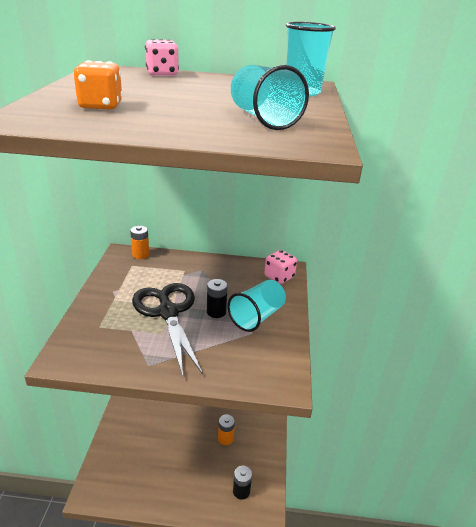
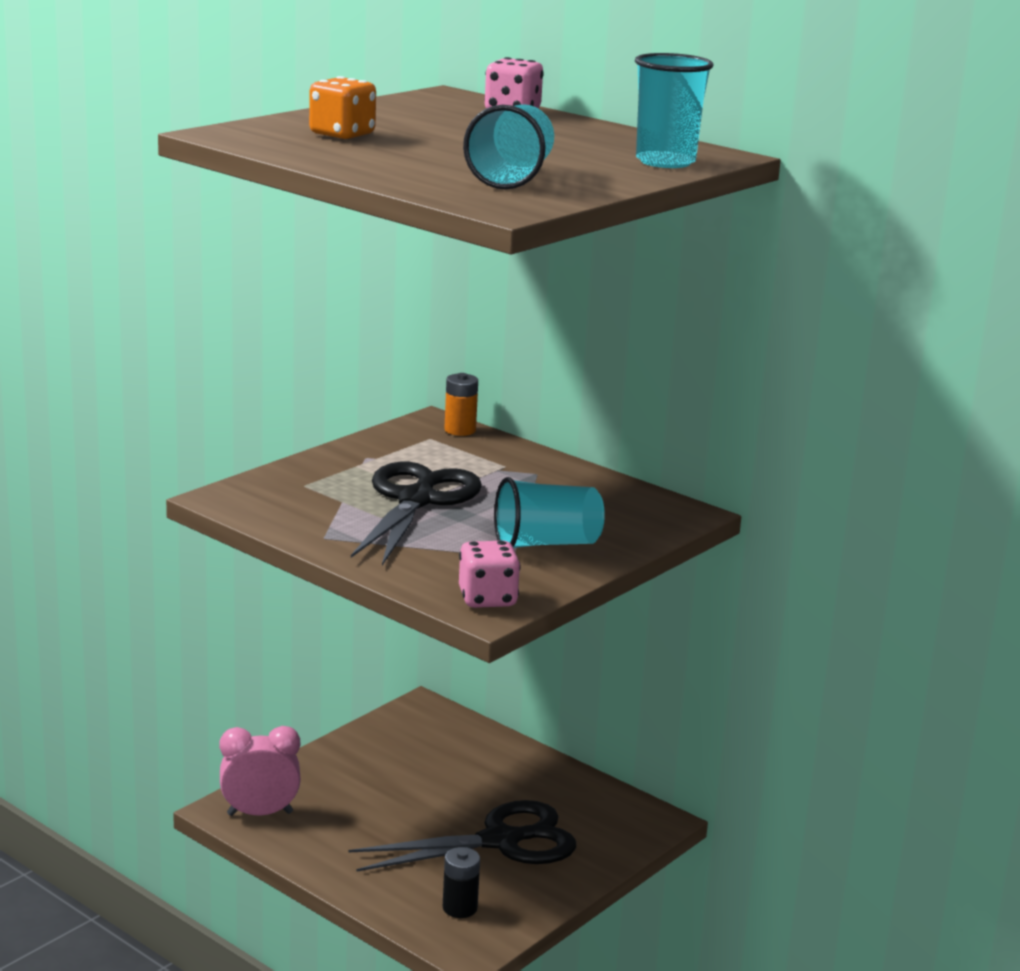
camera: 35 degrees right, 10 degrees down
black battery [207,279,228,318] -> none
orange battery [218,414,235,445] -> black scissors [349,800,576,872]
pink dice [264,250,297,284] -> pink dice moved to [459,541,521,608]
none -> pink clock [219,726,301,816]

